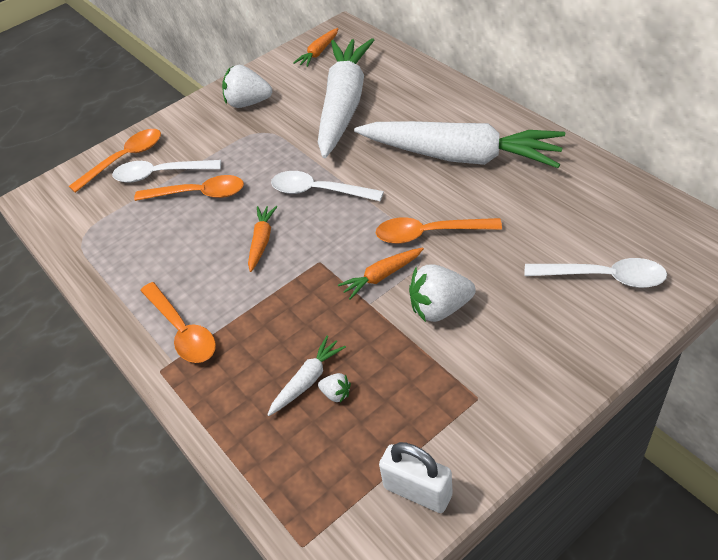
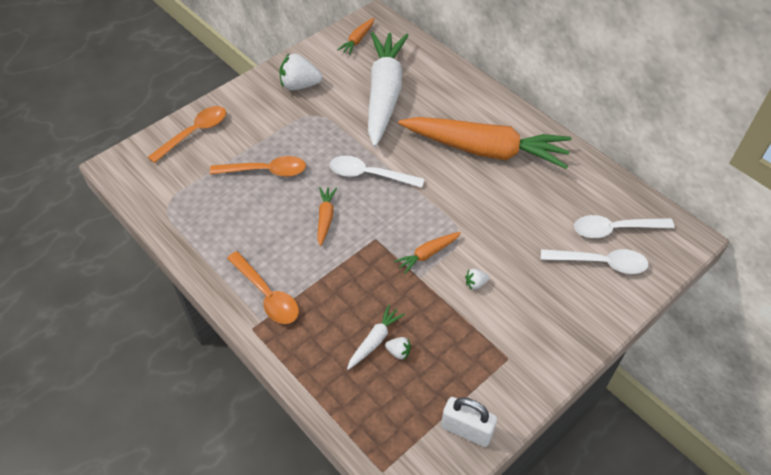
camera: 10 degrees left, 5 degrees up
white spoon [112,160,221,183] -> white spoon moved to [574,215,675,238]
white carrot [354,121,565,168] -> orange carrot [398,117,572,169]
orange spoon [376,217,502,244] -> none
white strawberry [409,264,476,322] -> white strawberry [465,269,490,290], size x0.47

